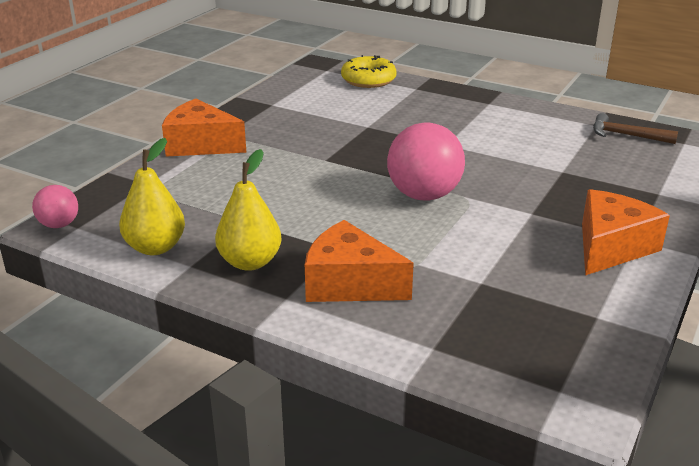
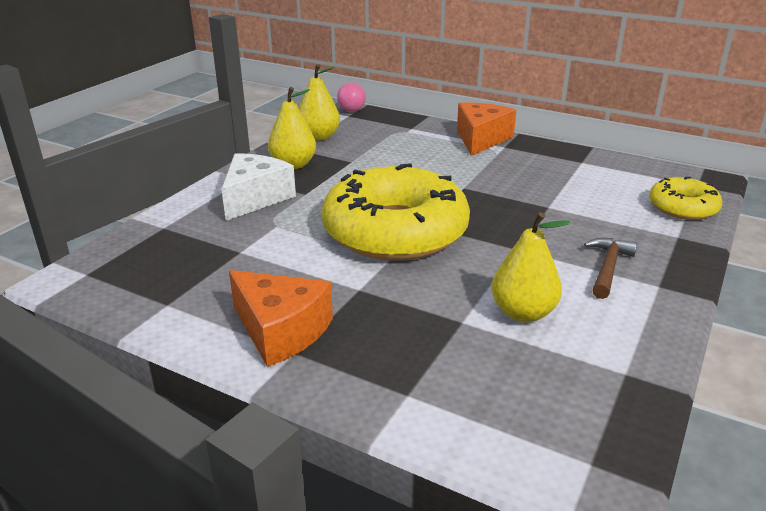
camera: 90 degrees right, 0 degrees up
orange cheese [305,220,414,302] -> white cheese [221,153,296,221]
pink ball [387,122,465,201] -> yellow donut [322,163,470,261]
brown hammer [593,113,678,144] -> brown hammer moved to [584,238,637,299]
none -> yellow pear [491,212,570,322]

